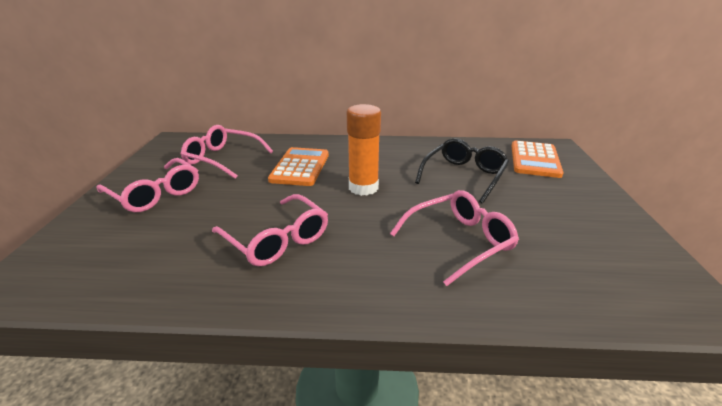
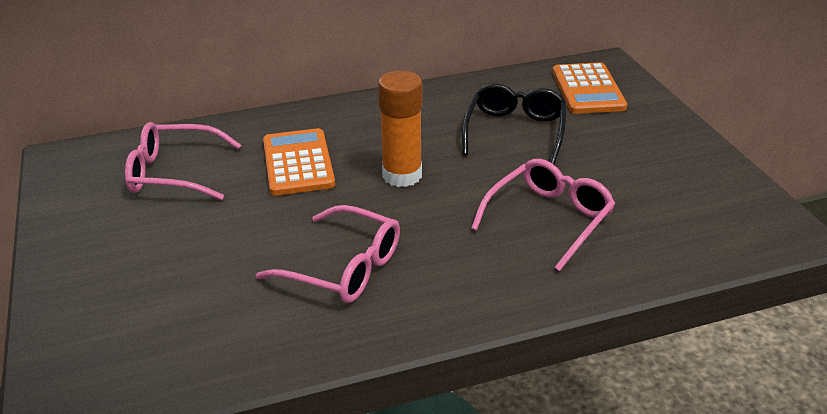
camera: 20 degrees left, 5 degrees up
pink glasses [96,158,199,212] -> none

